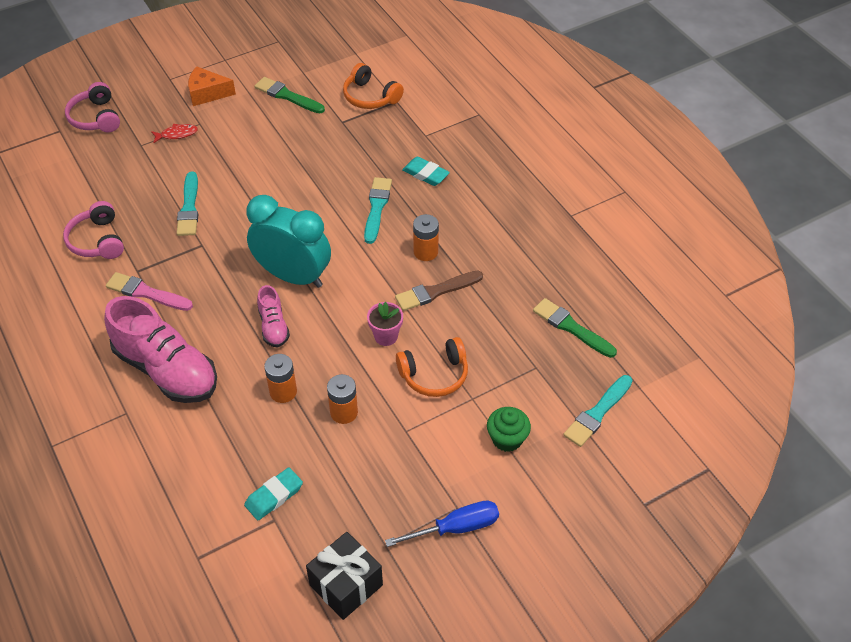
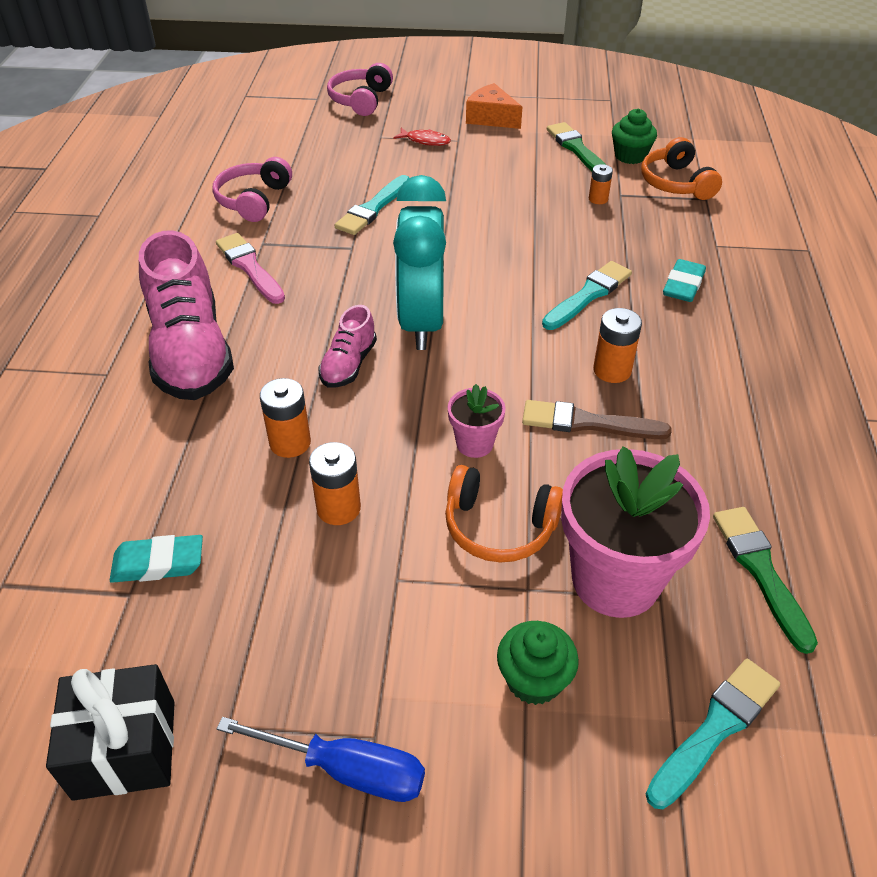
camera: 35 degrees right, 5 degrees down
turquoise clock [247,195,331,288] -> turquoise clock turned 150 degrees counterclockwise [393,175,446,350]
turquoise eraser [402,157,450,186] -> turquoise eraser turned 45 degrees clockwise [663,259,706,302]
turquoise brush [563,375,633,447] -> turquoise brush turned 150 degrees clockwise [646,659,780,809]
none -> pink flower pot [561,446,710,618]
none -> orange battery [589,164,613,204]
none -> green cupcake [612,109,657,164]

